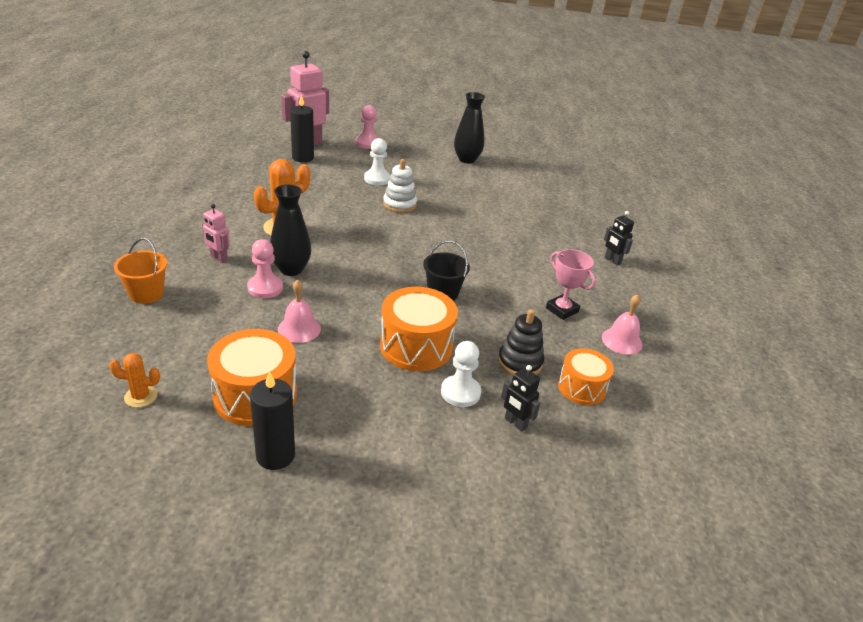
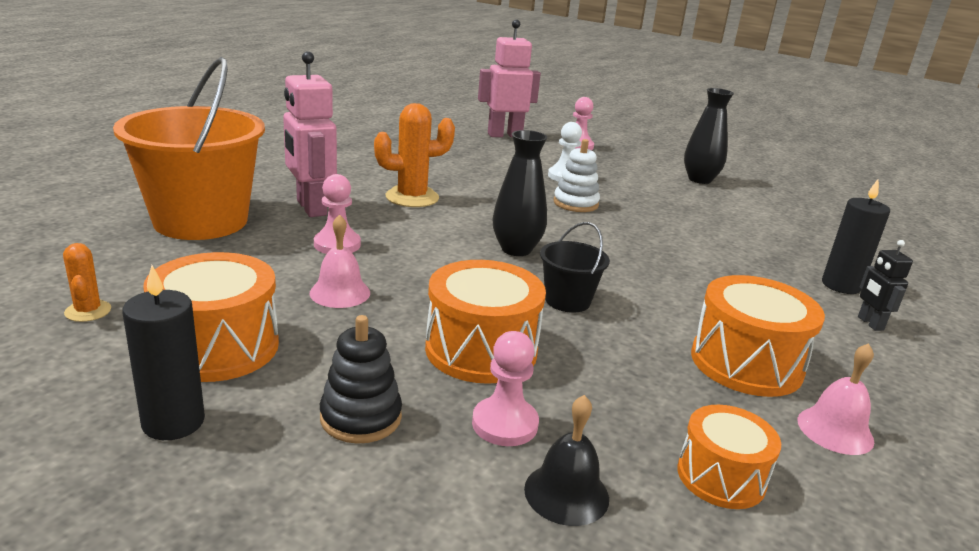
camera: 25 degrees right, 10 degrees down
orange cactus [109,353,160,408] -> orange cactus turned 45 degrees clockwise [63,243,111,322]
orange bucket [114,238,167,304] -> orange bucket [113,57,265,240], size x2.19
pink robot [202,204,230,263] -> pink robot [283,51,337,217], size x1.97
black vase [270,185,311,276] -> black vase moved to [493,130,547,256]
black candle [290,95,314,162] -> black candle moved to [822,178,890,294]
white pawn [441,341,481,407] -> pink pawn [472,331,539,446]
black stacking toy [498,309,544,375] -> black stacking toy moved to [320,315,402,444]
black robot [501,365,540,432] -> black bell [524,395,609,526]
pink trophy [546,249,596,320] -> orange drum [691,275,825,397]

